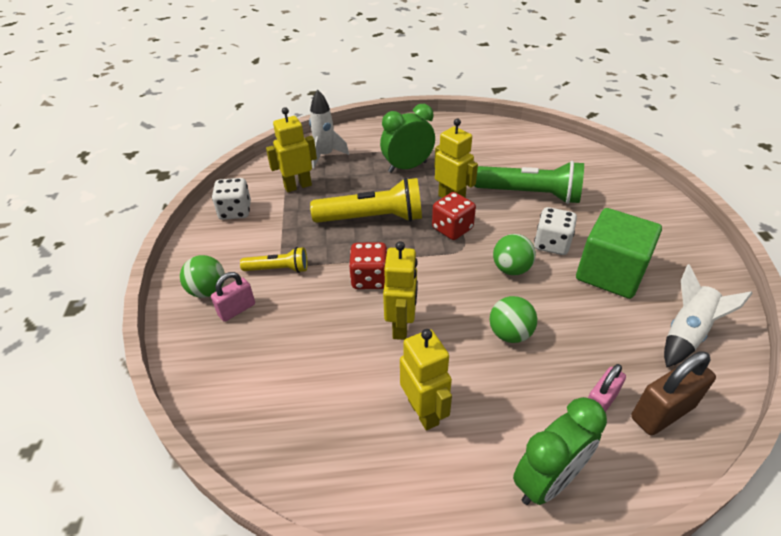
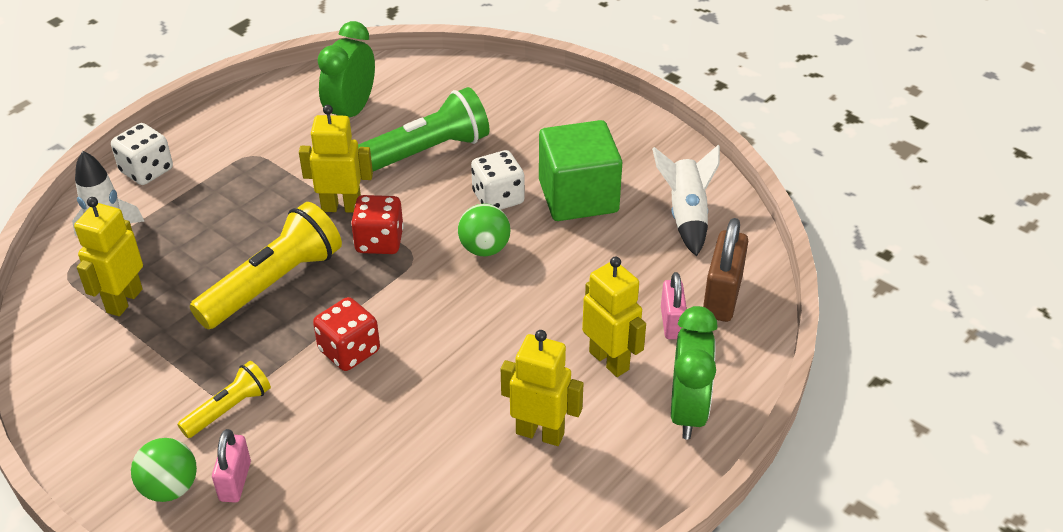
camera: 45 degrees left, 0 degrees up
white dice [212,178,251,220] -> white dice moved to [111,123,173,185]
green clock [380,104,435,173] -> green clock moved to [317,21,375,117]
yellow robot [383,241,418,340] -> yellow robot moved to [582,257,646,377]
green ball [490,296,537,343] -> none

